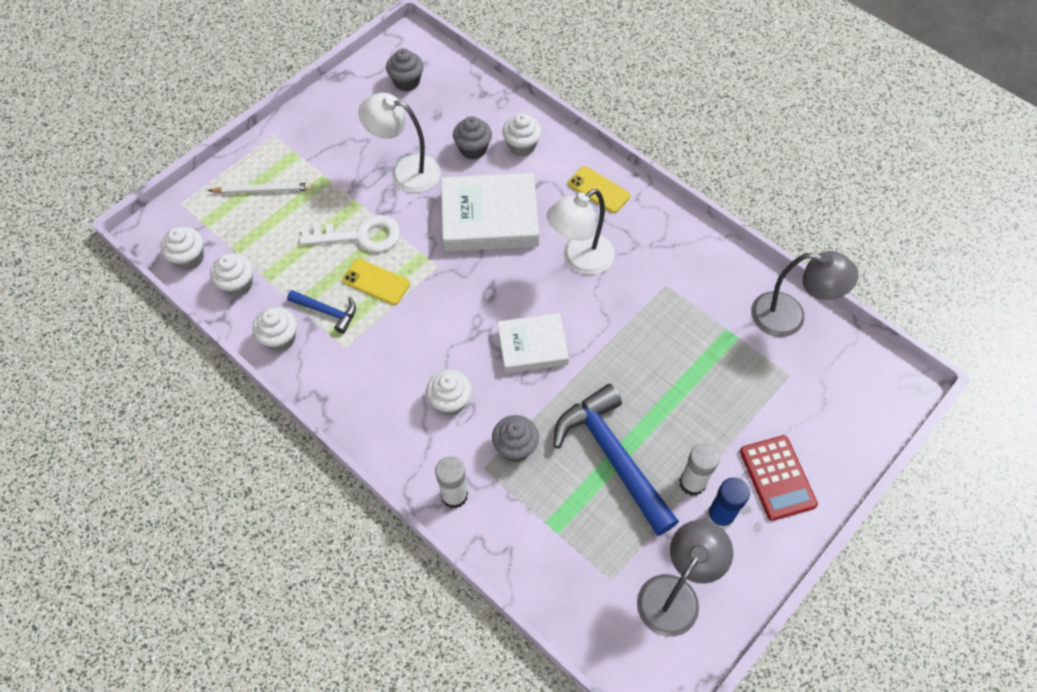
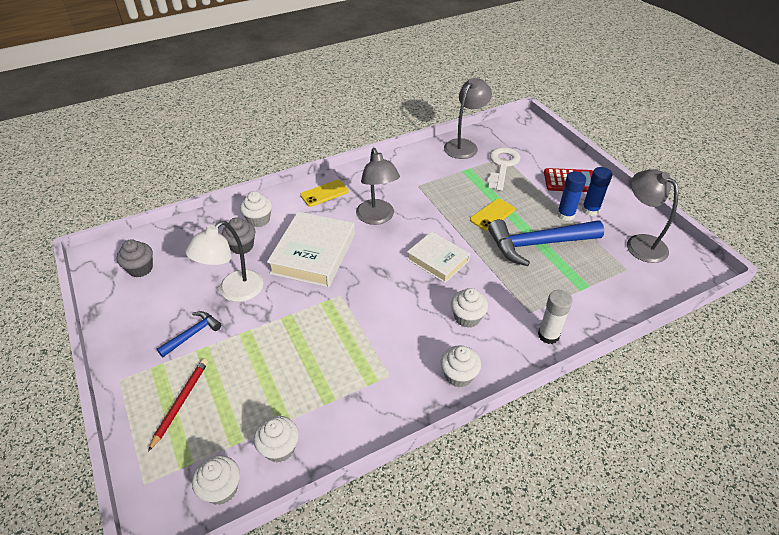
camera: 70 degrees left, 15 degrees down
white pencil [208,183,312,194] -> red pencil [148,358,208,452]
white cupcake [252,307,297,352] -> white cupcake moved to [440,346,481,387]
blue hammer [287,290,356,334] -> blue hammer moved to [157,311,221,357]
white key [300,215,401,253] -> white key moved to [488,147,520,191]
yellow phone [342,259,410,305] -> yellow phone moved to [470,199,515,231]
grey cupcake [492,415,539,462] -> none
white book [497,313,569,373] -> white book turned 60 degrees counterclockwise [407,231,470,283]
white lamp [547,189,615,275] -> grey lamp [356,148,400,225]
white glue stick [679,443,720,496] -> blue glue stick [557,172,586,221]

